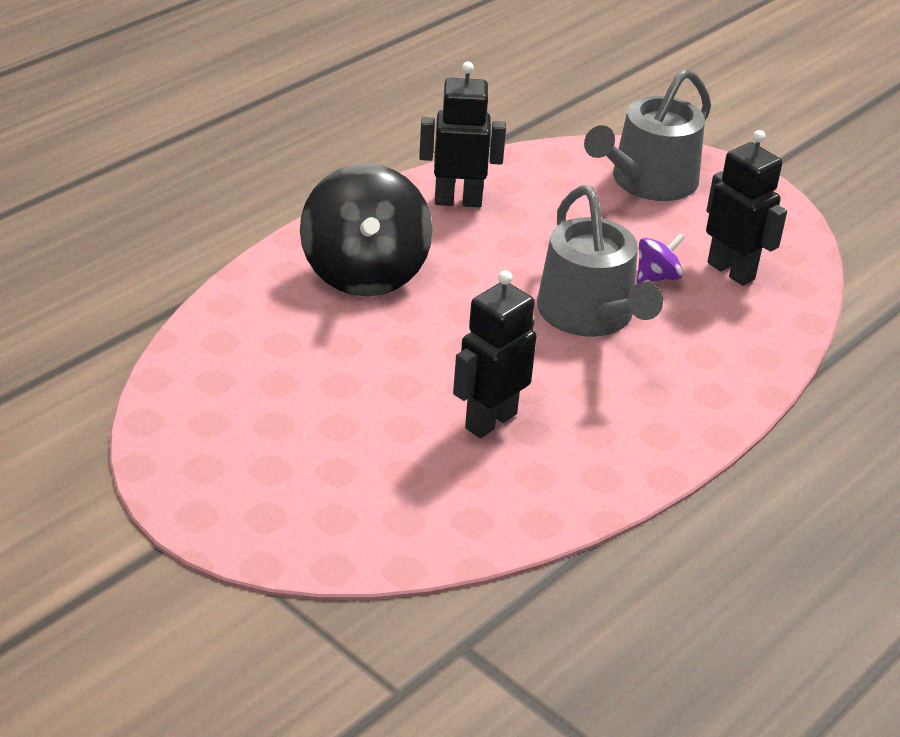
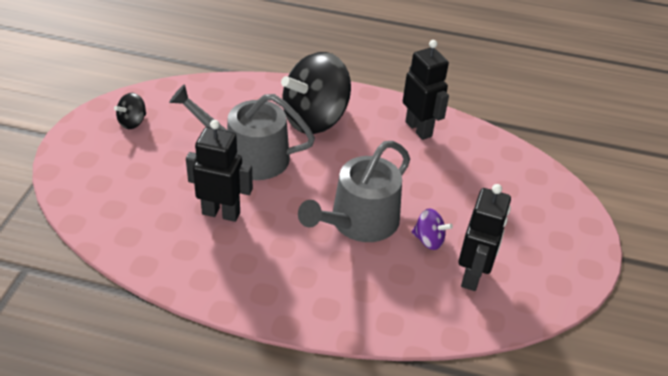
camera: 60 degrees right, 5 degrees up
grey watering can [584,69,711,201] -> grey watering can moved to [169,84,315,180]
none -> black spinning top [114,93,146,129]

